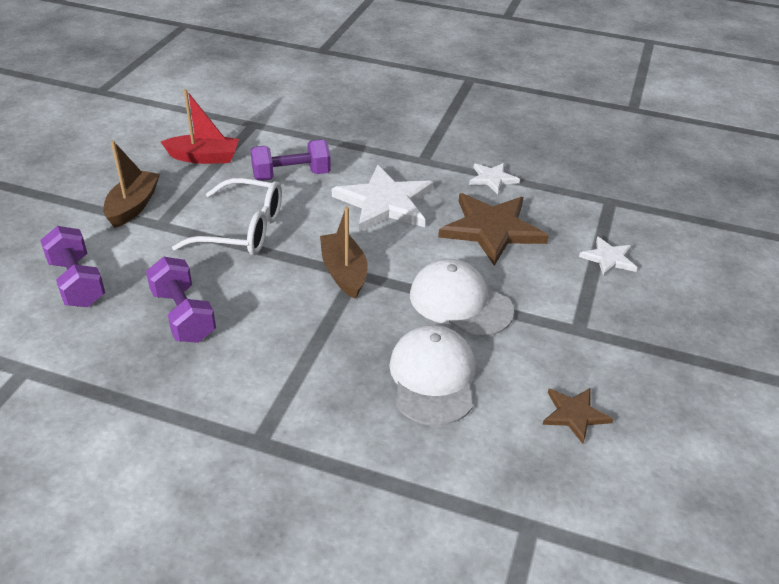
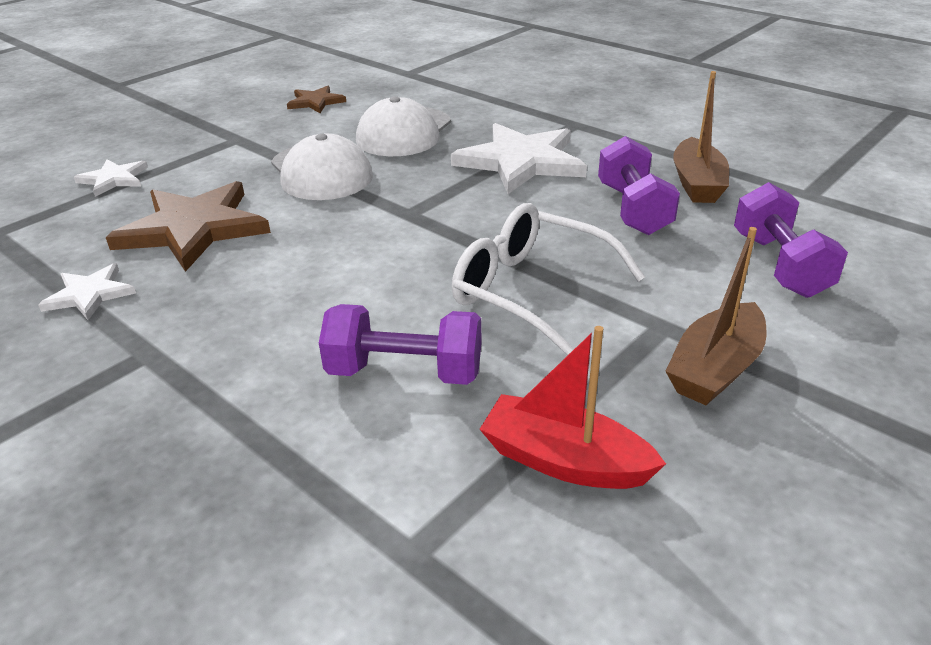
camera: 155 degrees left, 5 degrees down
brown boat [320,207,368,299] -> brown boat moved to [673,71,729,203]
white star [332,165,433,232] -> white star moved to [451,123,587,194]

